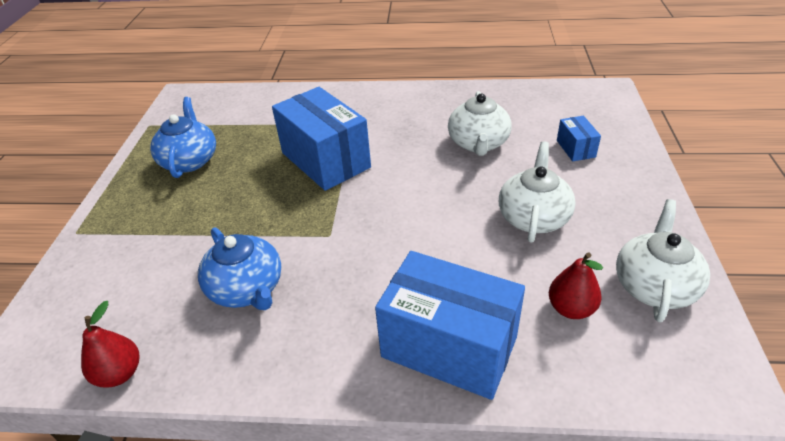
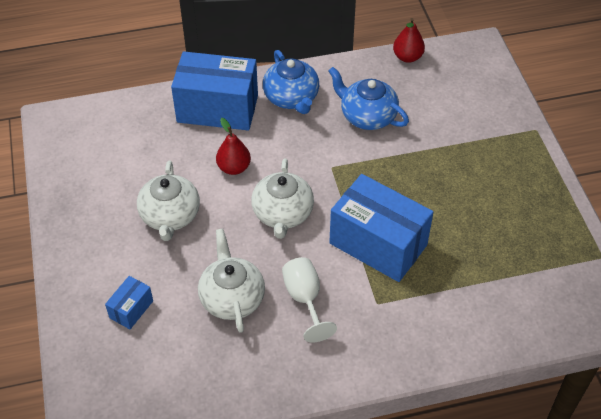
camera: 160 degrees right, 10 degrees up
blue teapot [150,97,216,178] -> blue teapot moved to [263,50,319,114]
red pear [549,252,603,319] -> red pear moved to [216,118,251,175]
blue box [557,116,601,161] -> blue box turned 60 degrees clockwise [105,276,153,329]
white teapot [616,199,710,322] -> white teapot moved to [251,158,314,239]
none -> white goblet [282,257,337,343]

